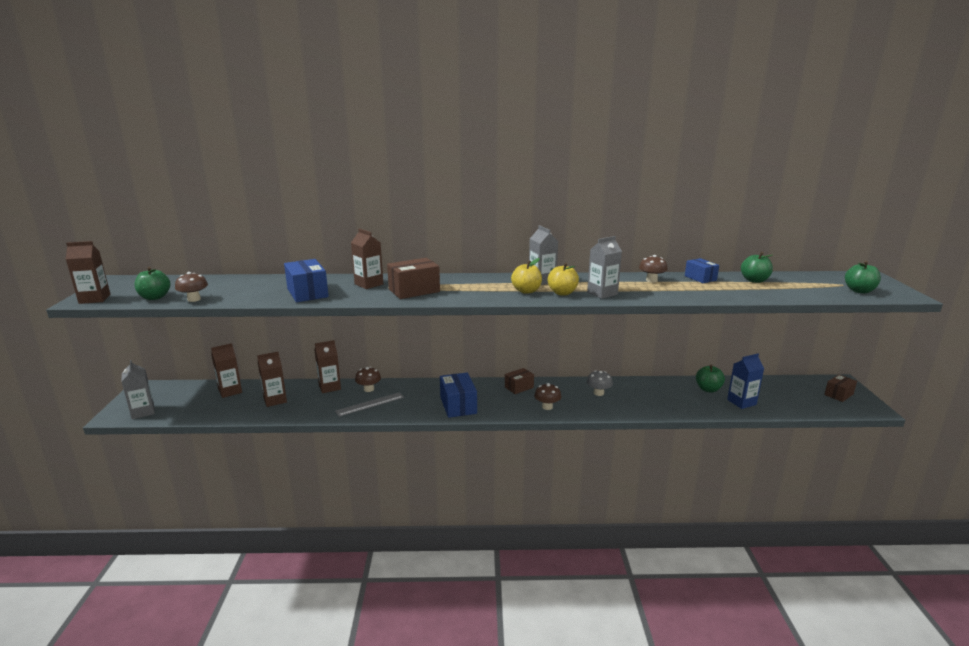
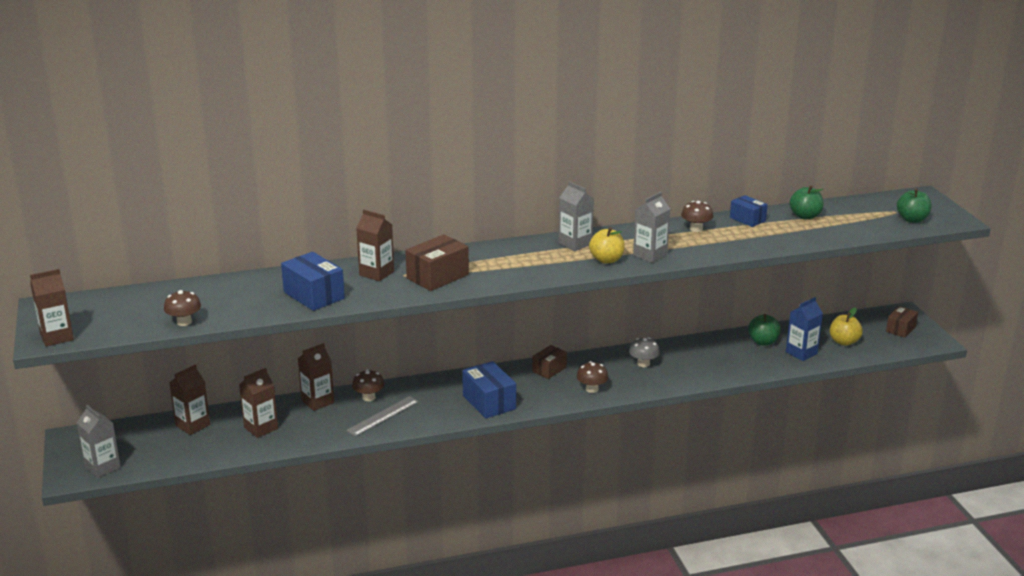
camera: 15 degrees left, 5 degrees up
green apple [135,267,171,300] -> none
yellow apple [511,258,542,294] -> yellow apple moved to [830,307,863,346]

